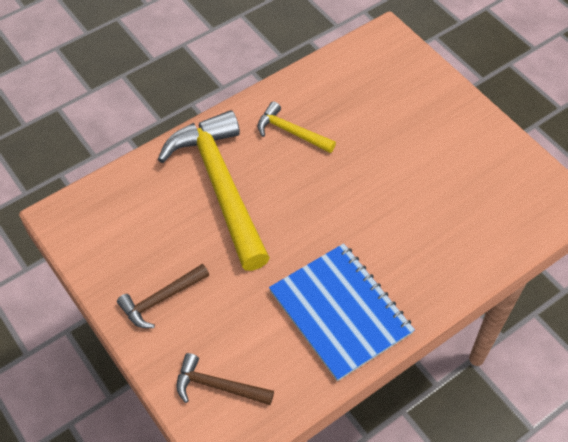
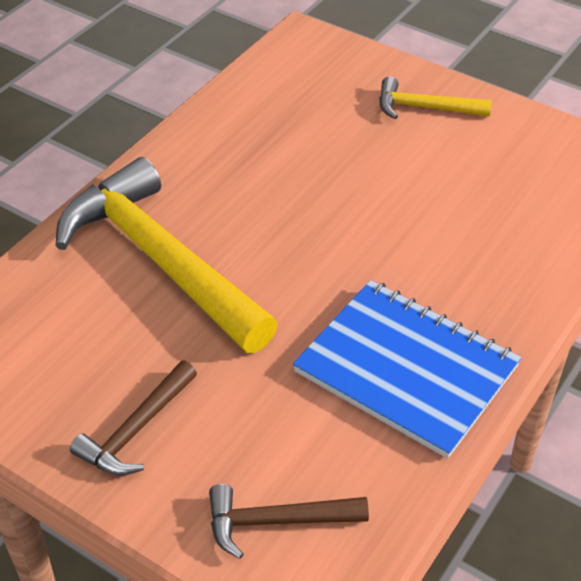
camera: 20 degrees left, 10 degrees down
yellow hammer [257,101,336,153] -> yellow hammer moved to [379,76,492,119]

